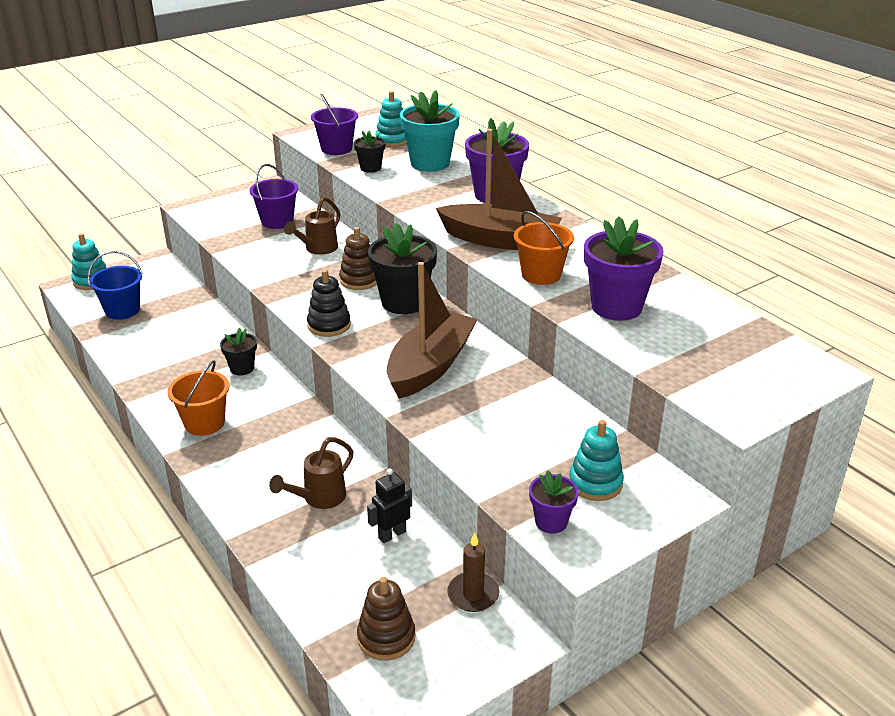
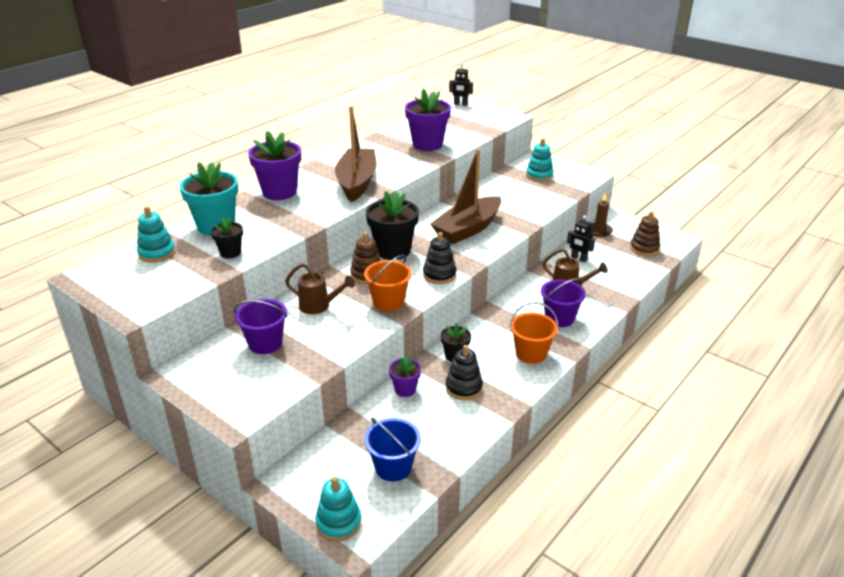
camera: 105 degrees left, 0 degrees up
purple bucket [311,93,358,155] -> purple bucket moved to [541,278,586,327]
brown boat [387,262,477,399] -> brown boat turned 60 degrees counterclockwise [431,149,501,244]
orange bucket [514,211,574,285] -> orange bucket moved to [364,255,412,311]
purple flower pot [529,470,579,534] -> purple flower pot moved to [389,355,421,397]
none -> black stacking toy [445,345,483,400]
none -> black robot [449,63,473,106]

